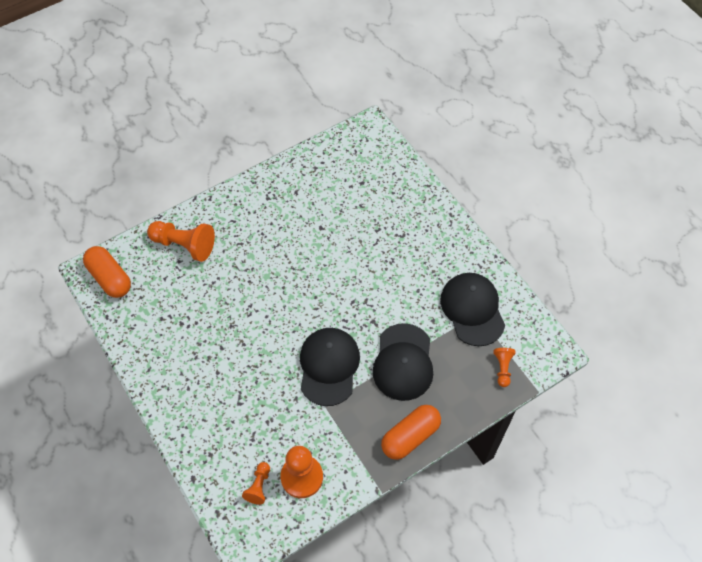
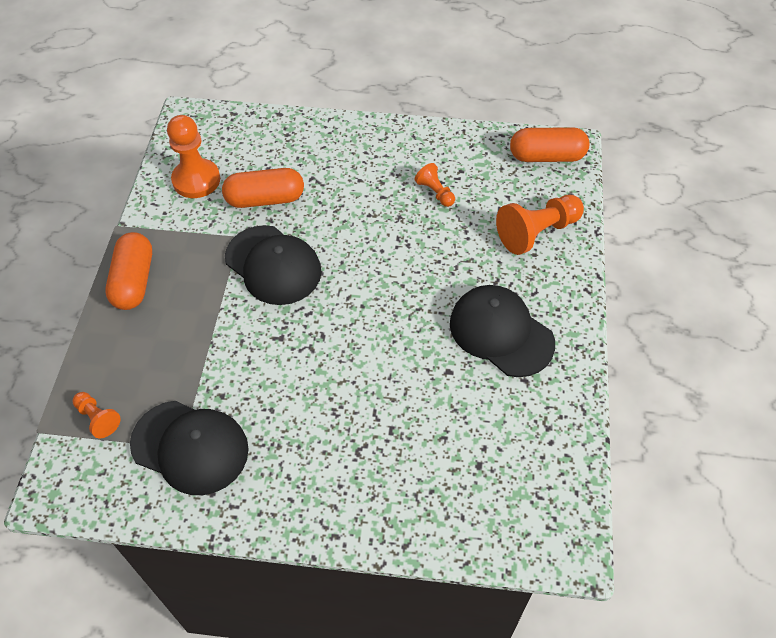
camera: 130 degrees right, 5 degrees down
orange pawn [242,462,270,505] -> orange pawn moved to [415,163,455,207]
black cap [373,323,433,401] -> black cap moved to [450,285,555,377]
none -> orange capsule [222,168,304,208]

